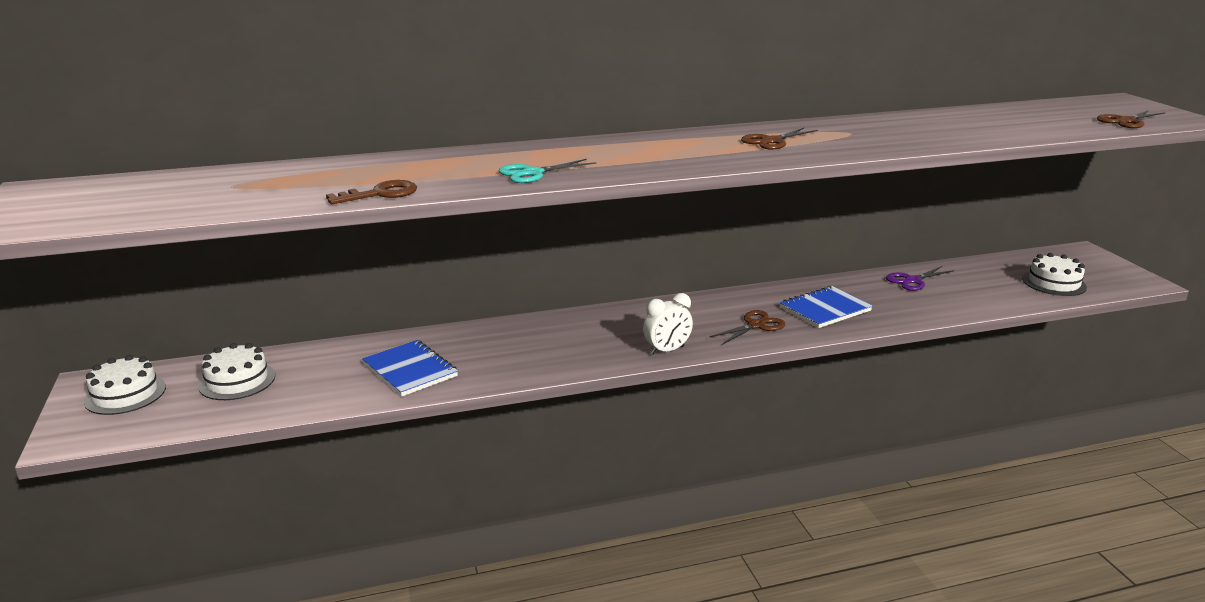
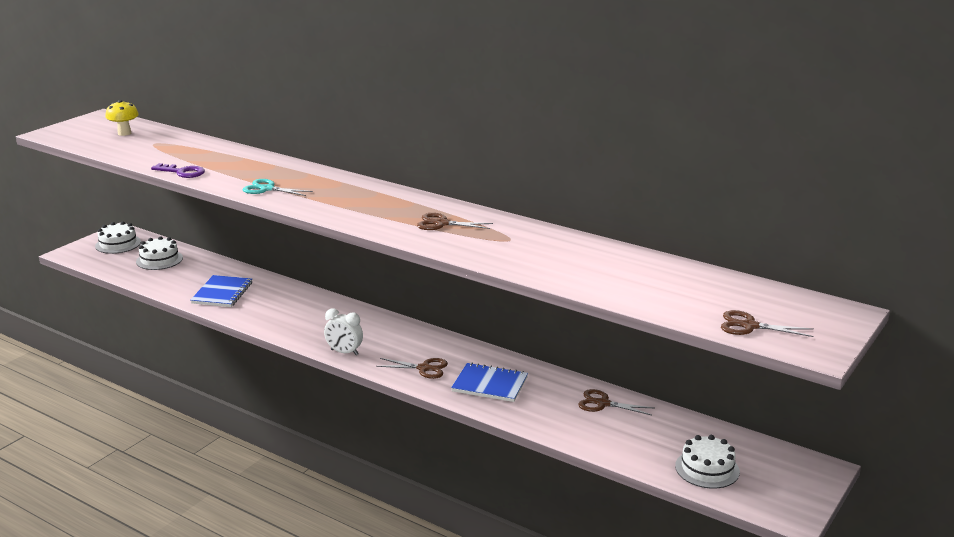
camera: 50 degrees right, 0 degrees up
brown key [326,180,417,204] -> purple key [151,163,205,178]
purple scissors [886,266,954,291] -> brown scissors [578,389,654,415]
none -> yellow mushroom [105,100,139,136]

